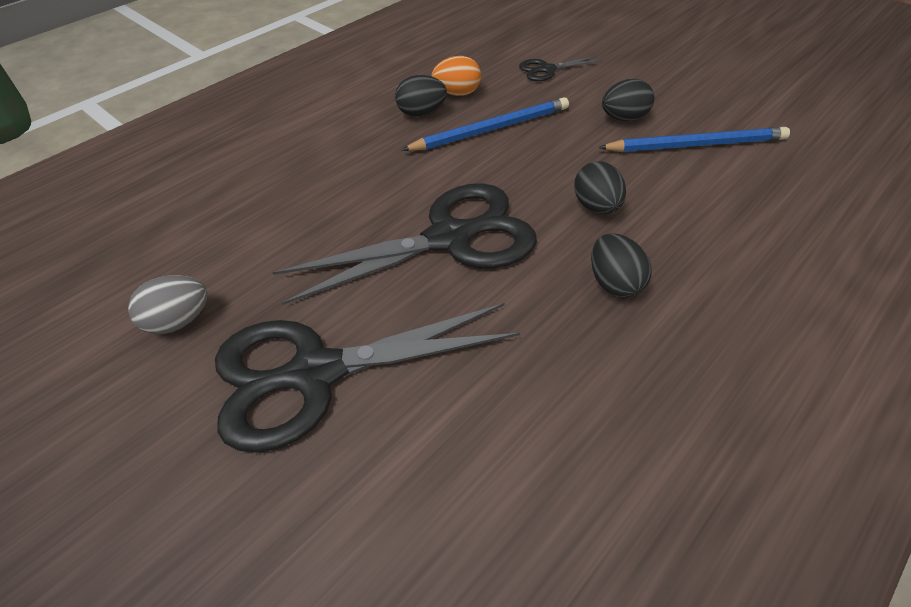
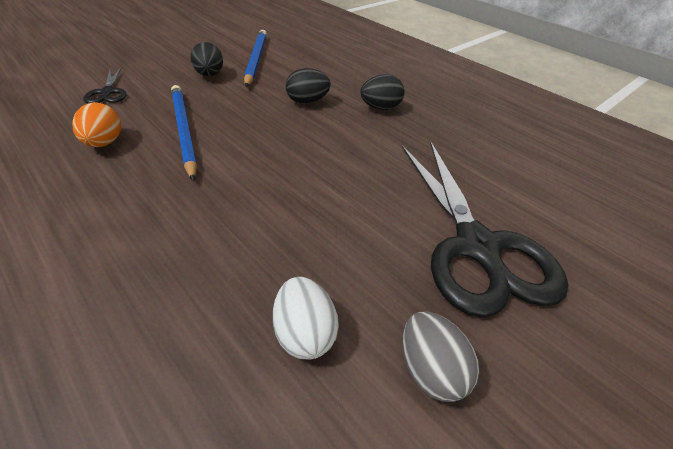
camera: 90 degrees left, 5 degrees down
black scissors [272,183,537,305] -> none
black egg [395,75,447,117] -> none
none -> white egg [273,277,339,360]

